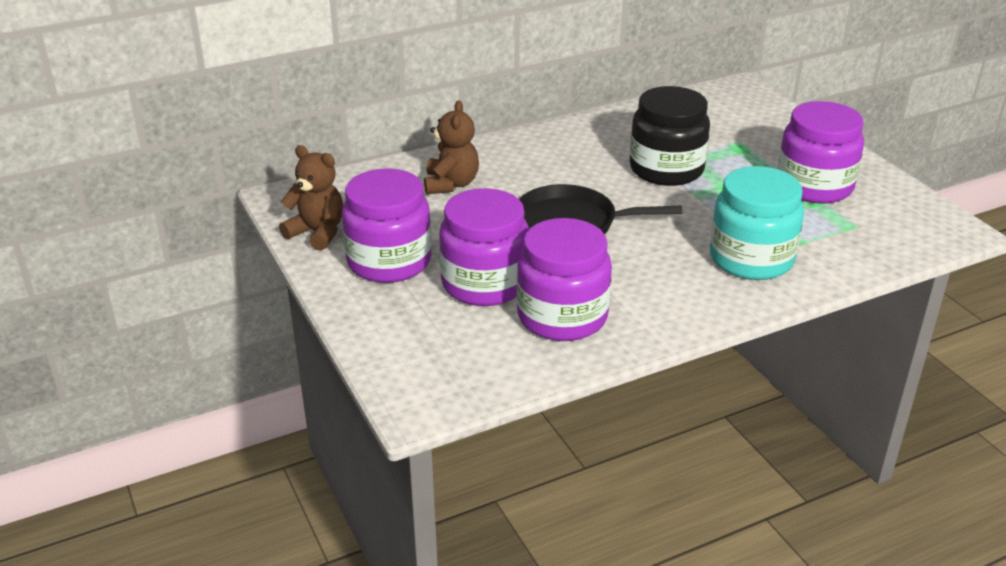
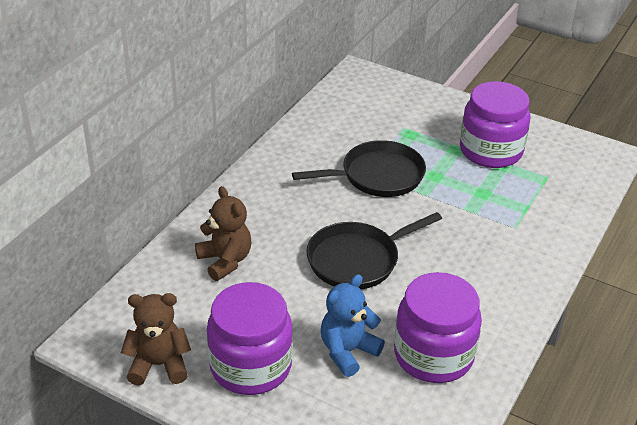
camera: 35 degrees left, 5 degrees up
purple jar [439,188,529,306] -> blue teddy bear [321,274,385,377]
black jar [630,86,710,186] -> black pan [292,140,426,197]
turquoise jar [710,166,804,280] -> none

